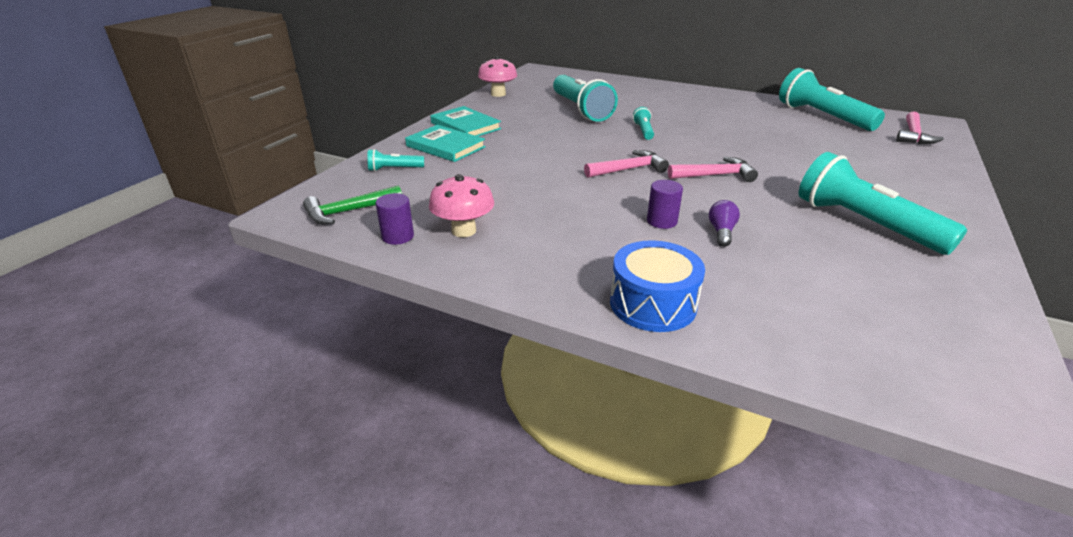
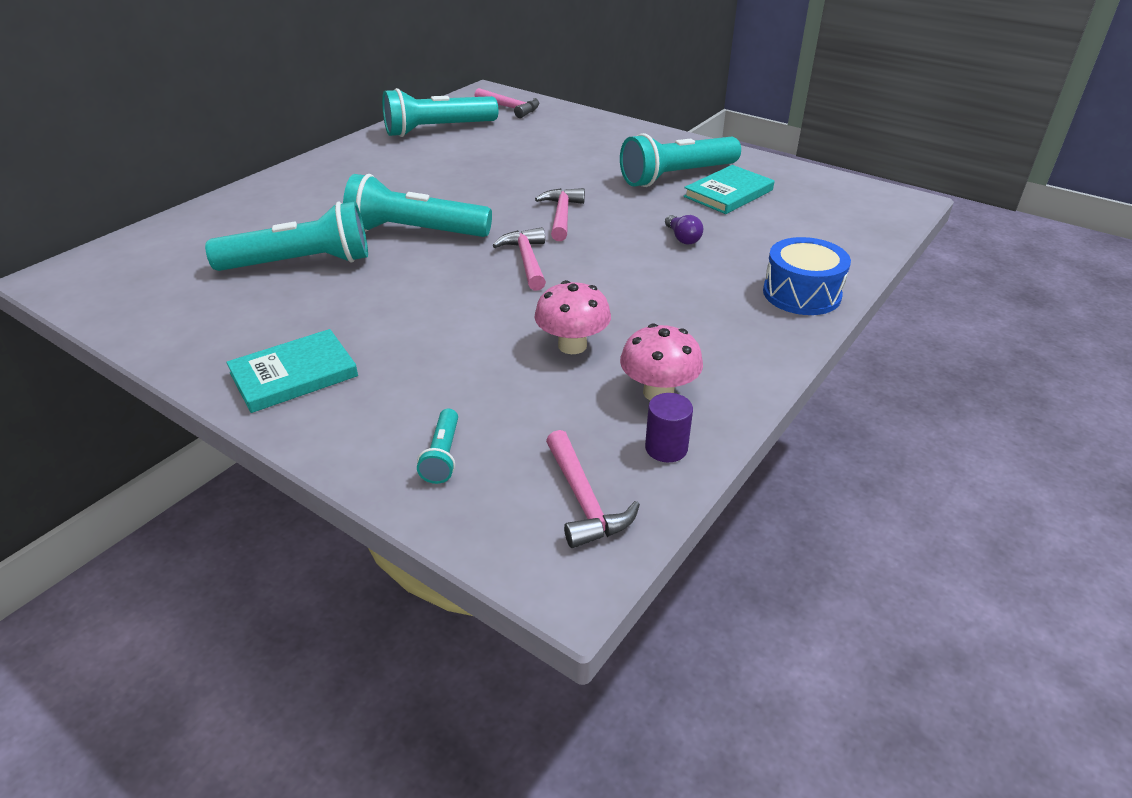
camera: 80 degrees left, 5 degrees up
green hammer [303,186,402,224] -> pink hammer [546,430,640,548]
turquoise book [405,125,486,162] -> turquoise book moved to [684,165,774,214]
pink mushroom [478,56,517,97] -> pink mushroom moved to [534,280,611,354]
turquoise flashlight [633,107,654,140] -> turquoise flashlight [343,174,492,237], size x2.21
purple cylinder [647,180,683,229] -> none
purple light bulb [709,200,740,247] -> purple light bulb turned 135 degrees counterclockwise [665,215,703,245]

